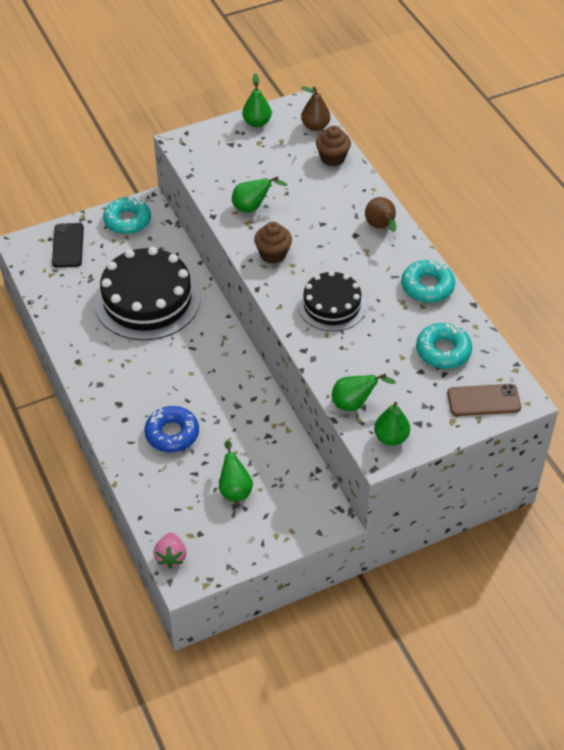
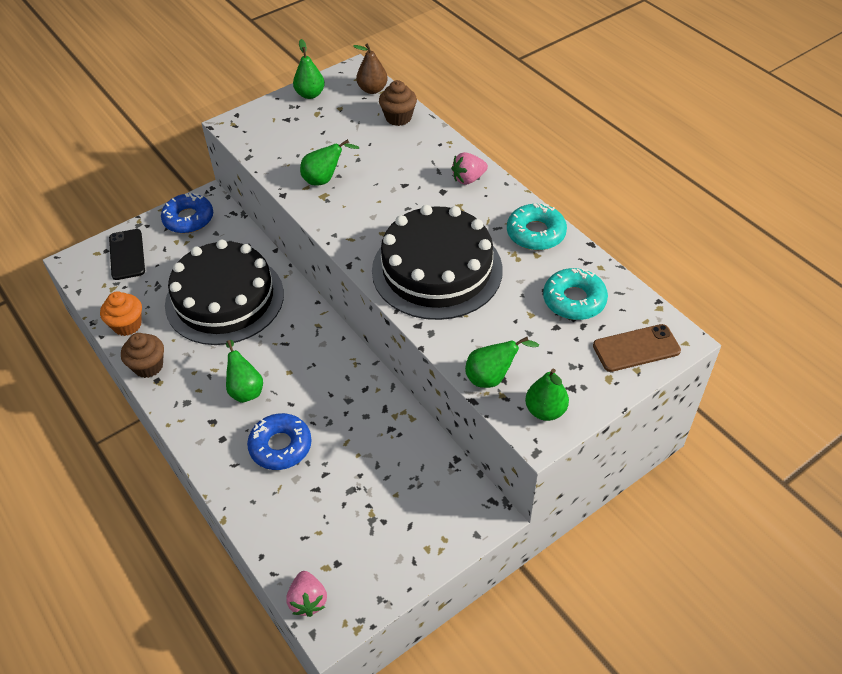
camera: 10 degrees left, 0 degrees up
turquoise donut [103,197,151,234] -> blue donut [161,193,213,233]
green pear [219,441,253,501] -> green pear moved to [226,340,263,403]
brown cupcake [254,222,292,264] -> brown cupcake moved to [121,333,164,378]
black cake [298,271,366,331] -> black cake [372,205,503,320], size x1.67
brown pear [365,197,396,232] -> pink strawberry [451,152,488,185]
none -> orange cupcake [100,291,142,336]

